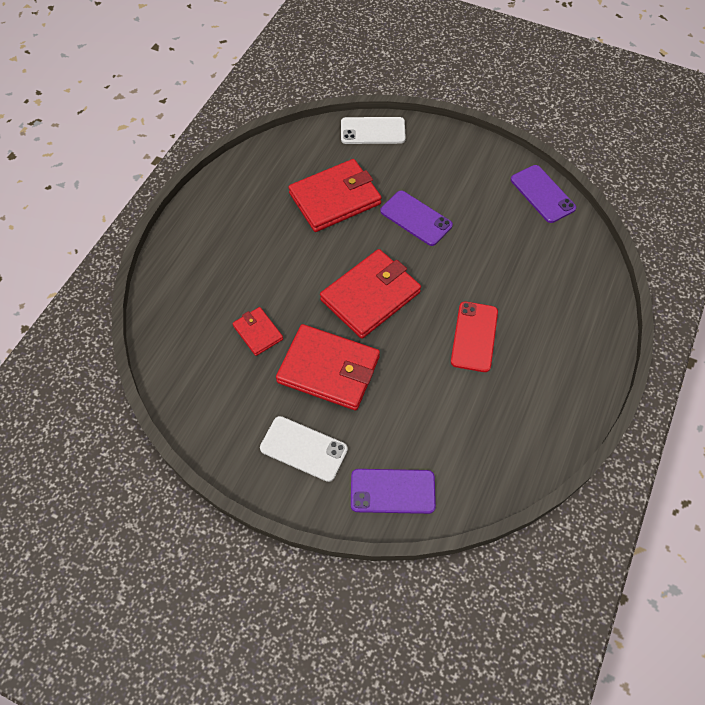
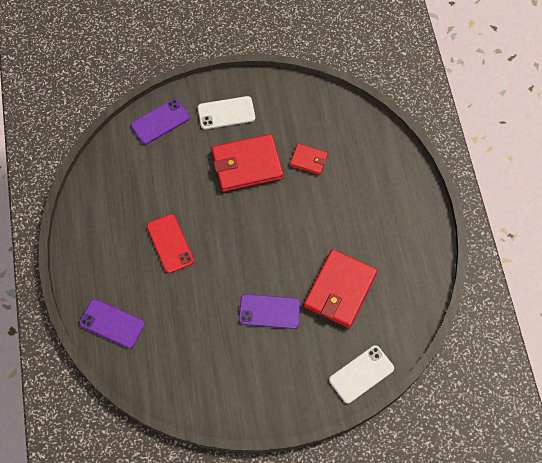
camera: 145 degrees right, 5 degrees up
red wallet [320,249,421,339] -> none
purple phone [511,165,576,223] -> purple phone moved to [79,299,145,348]

